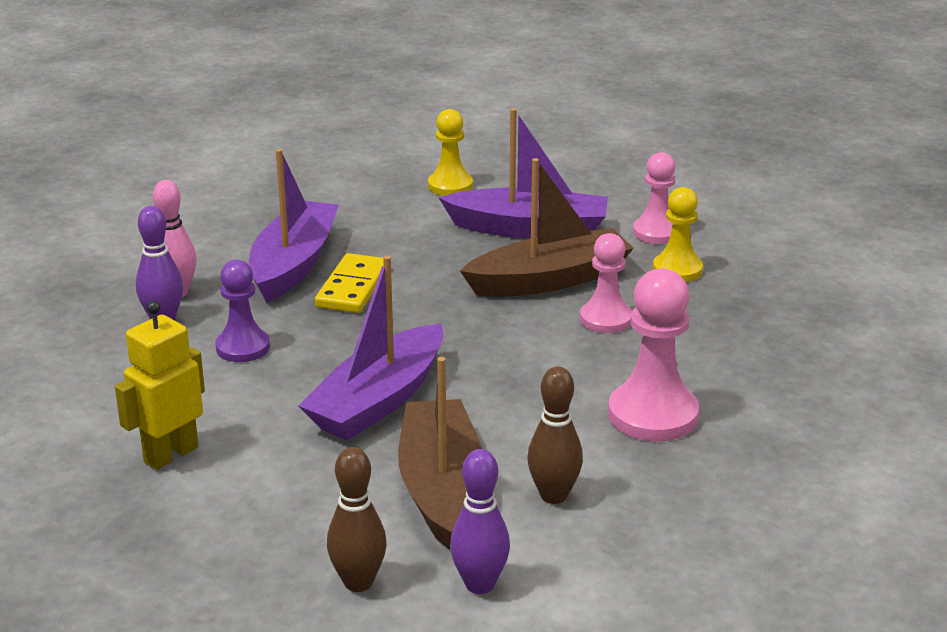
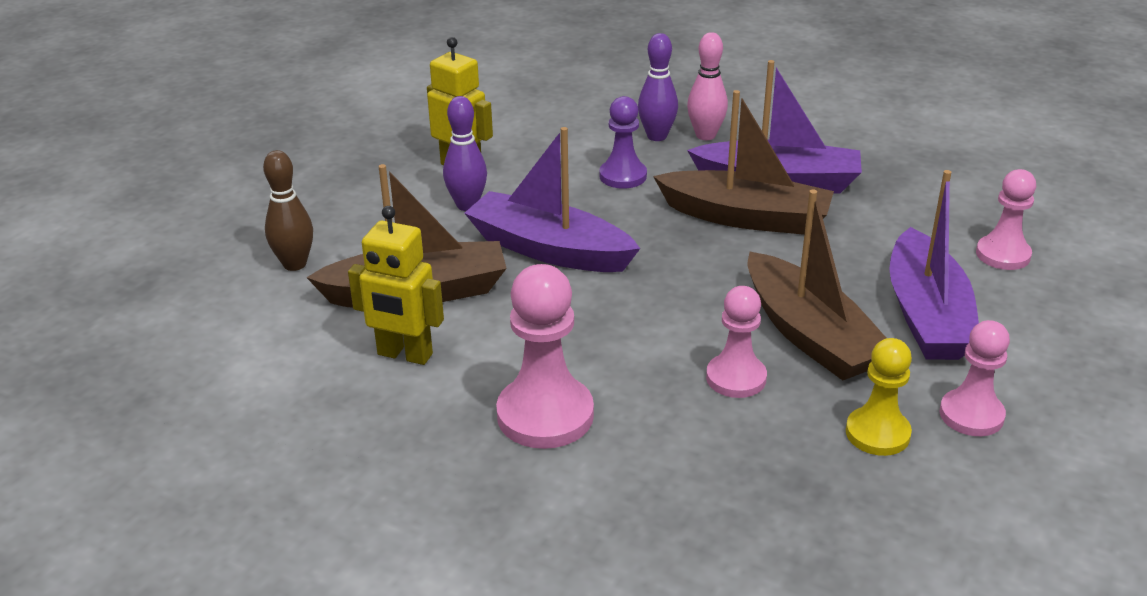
camera: 85 degrees right, 5 degrees up
yellow domino [315,253,384,313] -> brown boat [653,90,834,235]
yellow pawn [428,109,473,196] -> pink pawn [976,169,1036,270]
purple bowling pin [450,449,510,594] -> purple bowling pin moved to [443,96,487,211]
brown bowling pin [527,366,583,504] -> yellow robot [348,206,444,365]

